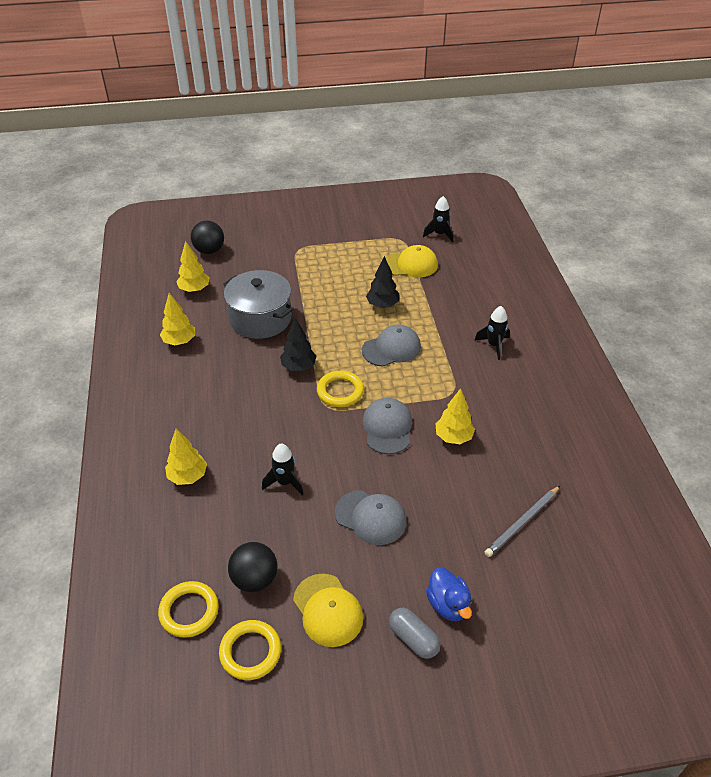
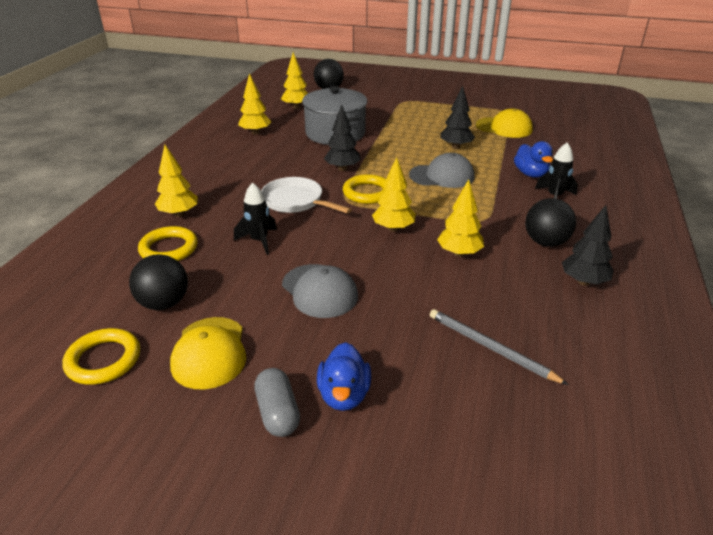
camera: 25 degrees right, 10 degrees down
yellow ring [158,581,219,637] -> yellow ring moved to [138,226,198,261]
grey cap [363,398,412,454] -> yellow tree [372,157,415,232]
black rocket [423,196,453,242] -> none
grey pencil [485,486,560,557] -> grey pencil turned 60 degrees clockwise [430,309,569,385]
none -> white pan [261,177,352,213]
none -> blue duck [514,141,553,178]
none -> black ball [525,198,576,247]
none -> black tree [562,205,614,286]

